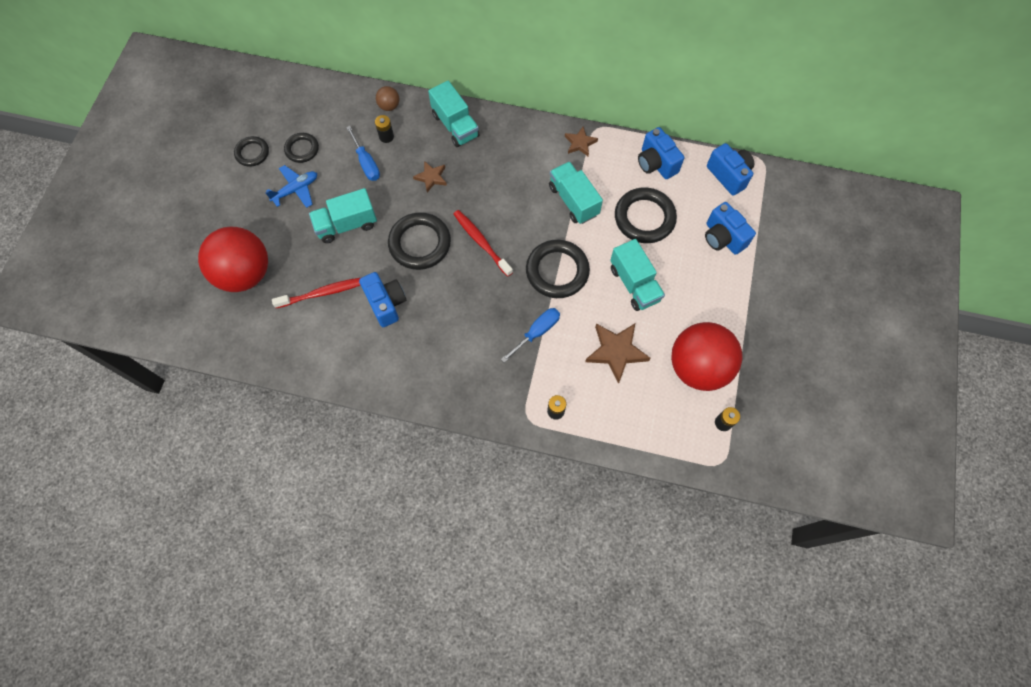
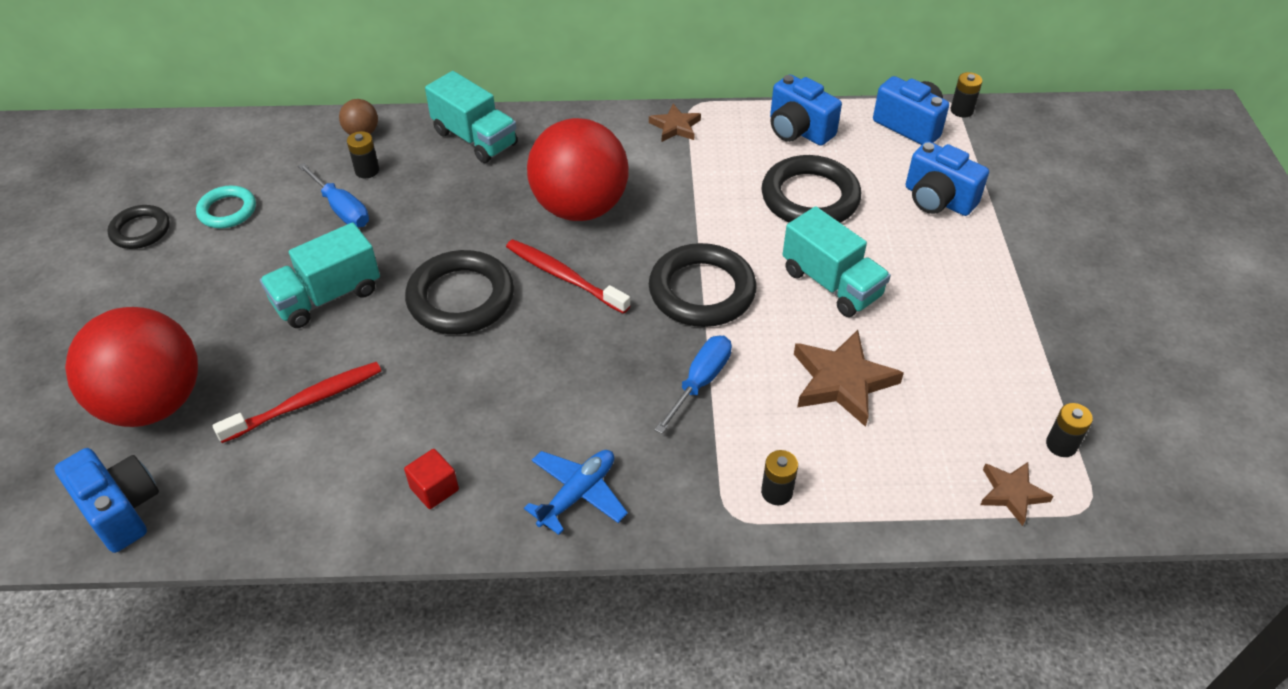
camera: 15 degrees left, 20 degrees down
blue plane [266,165,317,208] -> blue plane moved to [524,450,628,535]
black ring [284,133,319,163] -> turquoise ring [196,186,256,228]
blue camera [359,272,406,327] -> blue camera moved to [54,448,159,553]
brown star [413,161,447,192] -> brown star moved to [980,462,1053,526]
turquoise truck [549,161,603,224] -> none
red ball [671,322,742,391] -> red ball moved to [527,118,628,221]
none -> red cube [404,449,459,509]
none -> black battery [950,72,983,118]

